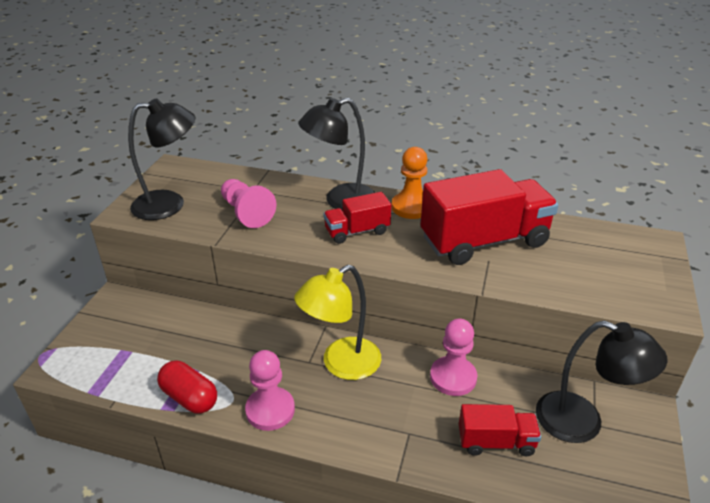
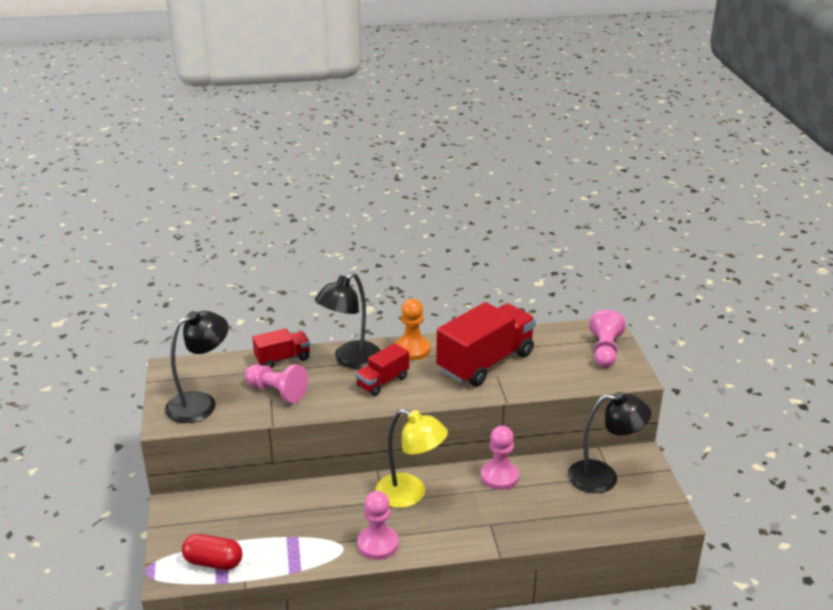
camera: 25 degrees left, 5 degrees down
red capsule [157,361,217,414] -> red capsule moved to [182,534,242,570]
yellow lamp [294,265,381,380] -> yellow lamp turned 90 degrees counterclockwise [375,409,448,508]
red truck [459,404,541,456] -> red truck moved to [252,328,310,368]
none -> pink pawn [589,310,626,367]

